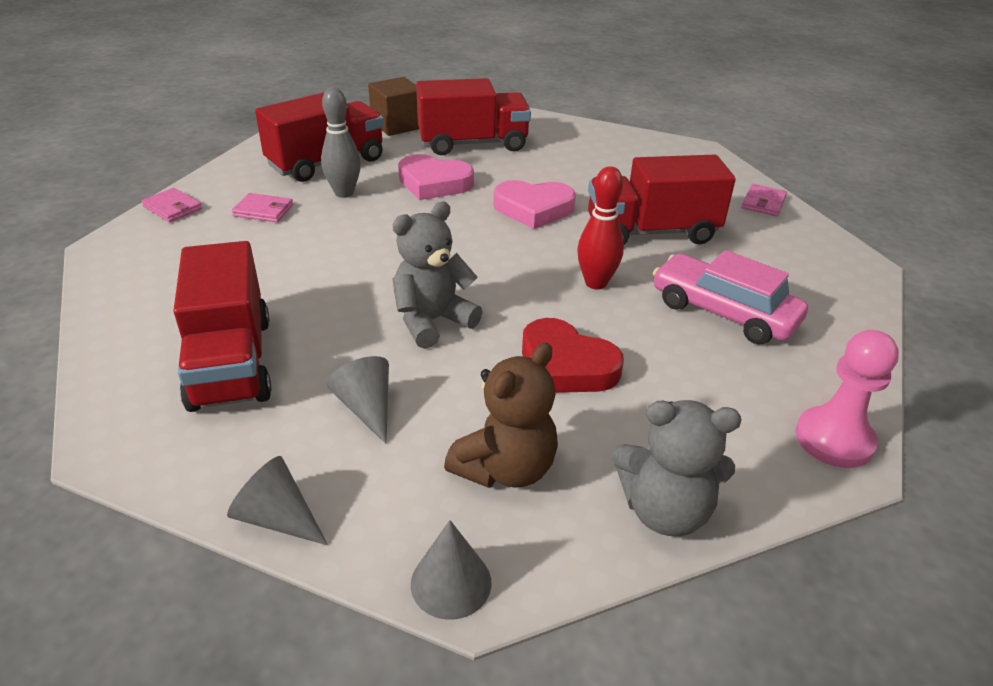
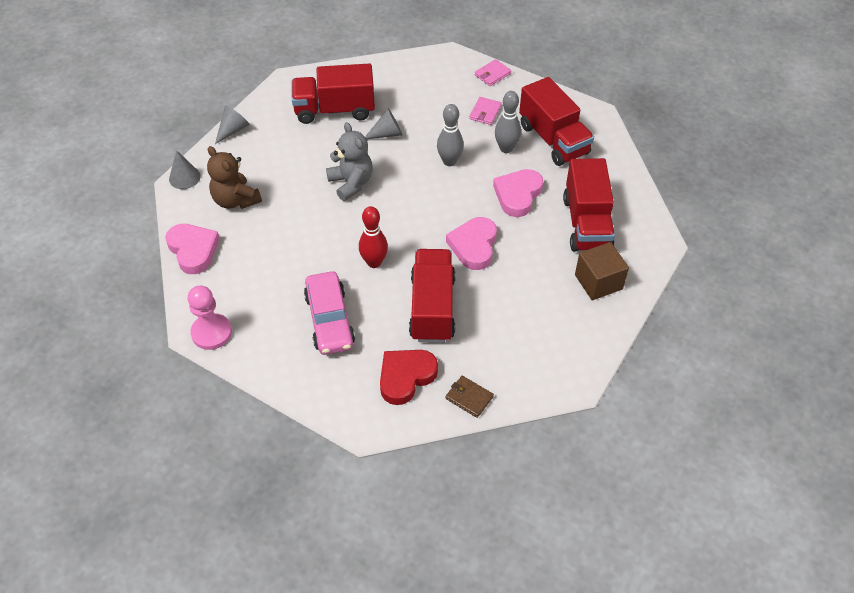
camera: 100 degrees right, 15 degrees up
grey cone [327,356,389,444] -> grey cone moved to [365,108,403,139]
brown cube [368,77,419,136] -> brown cube moved to [575,242,629,300]
red heart [522,318,624,393] -> red heart moved to [380,350,438,405]
grey teddy bear [612,400,741,536] -> pink heart [165,224,220,274]
pink car [653,250,808,345] -> pink car turned 120 degrees clockwise [304,271,355,355]
pink wallet [741,184,787,216] -> brown wallet [446,376,494,418]
none -> grey bowling pin [437,104,464,166]

